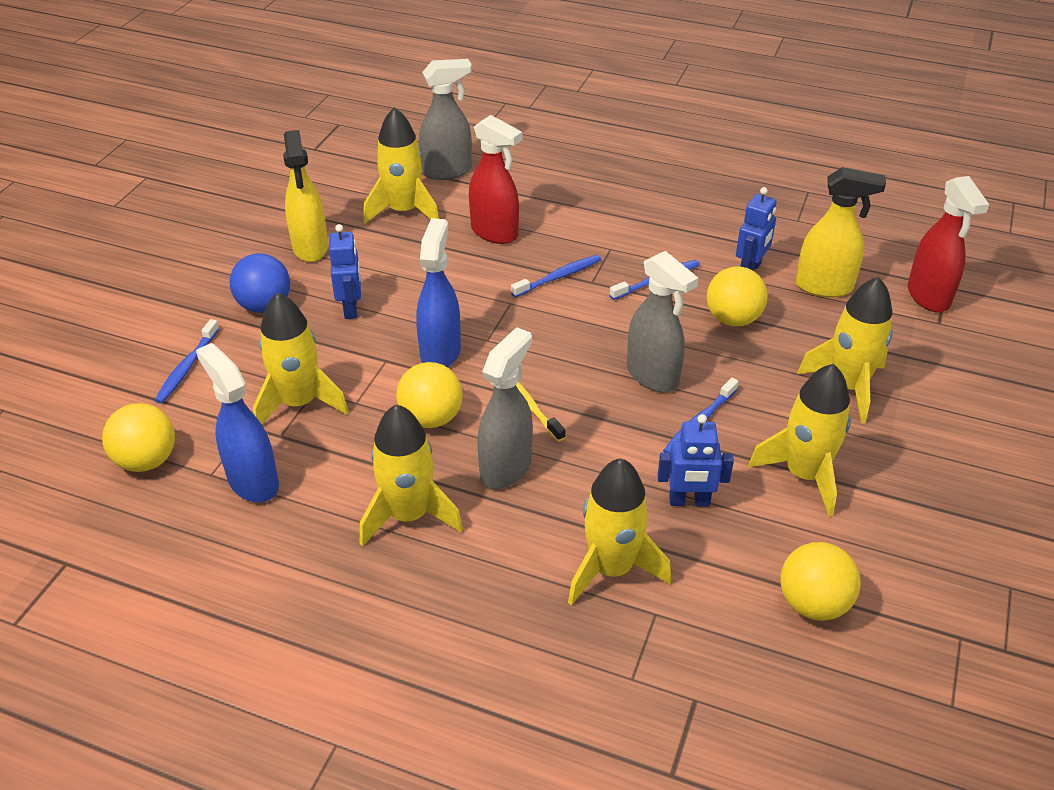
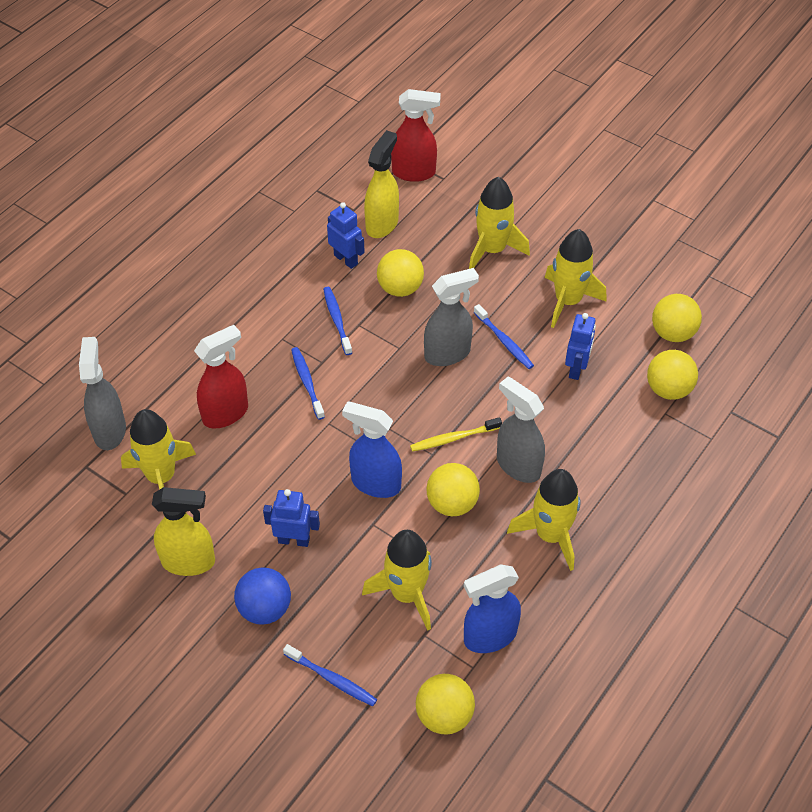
camera: 75 degrees left, 10 degrees up
yellow rocket [568,458,671,606] -> none
none -> yellow ball [647,350,698,400]

